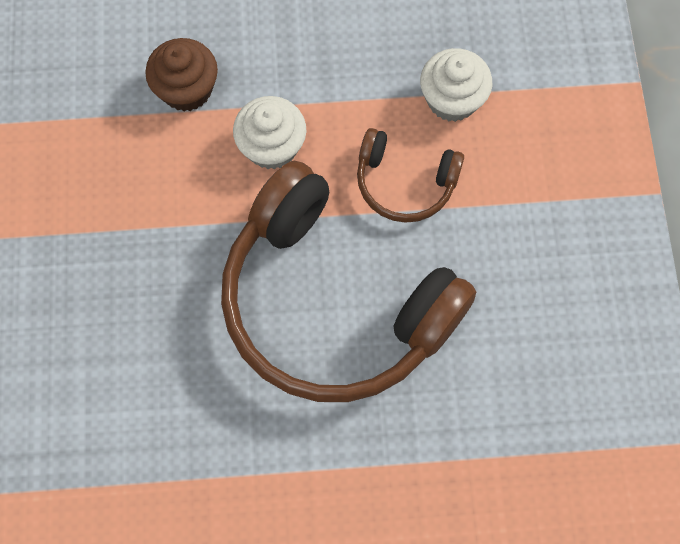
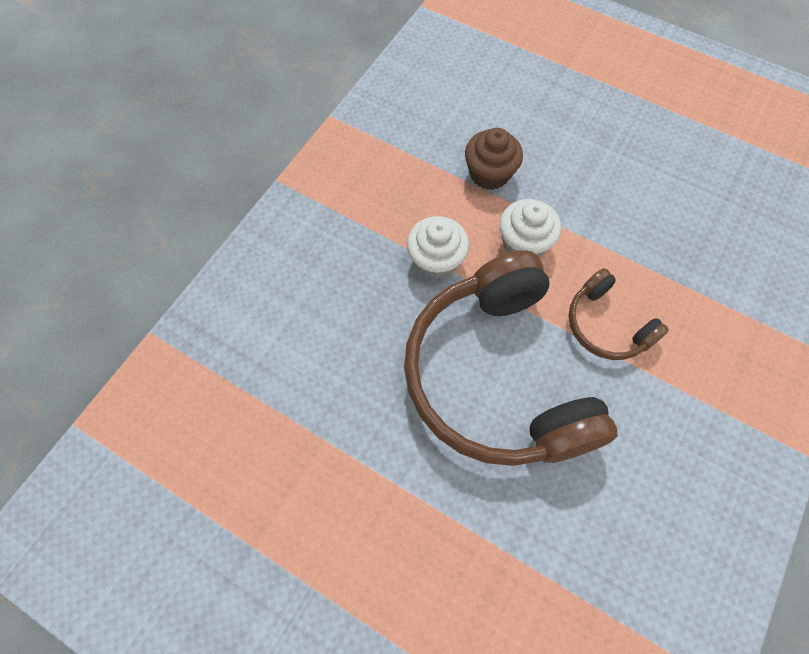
camera: 35 degrees right, 5 degrees down
white cupcake [420,48,492,122] -> white cupcake moved to [407,216,469,279]

